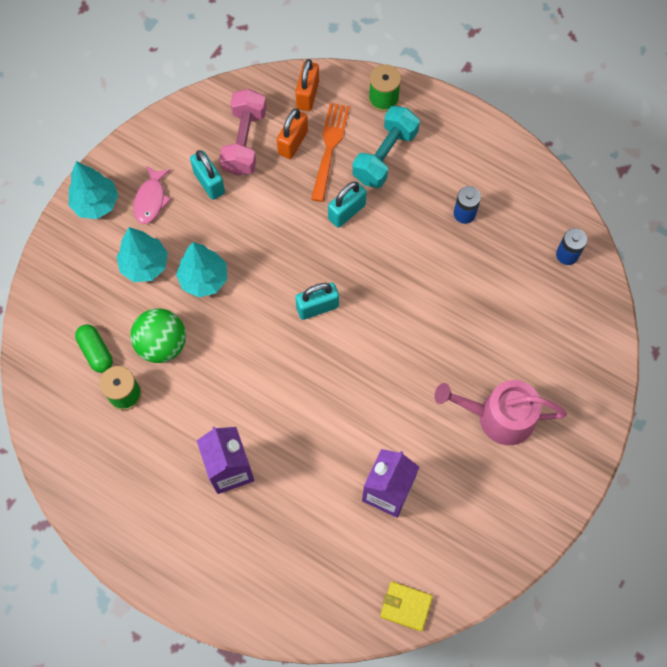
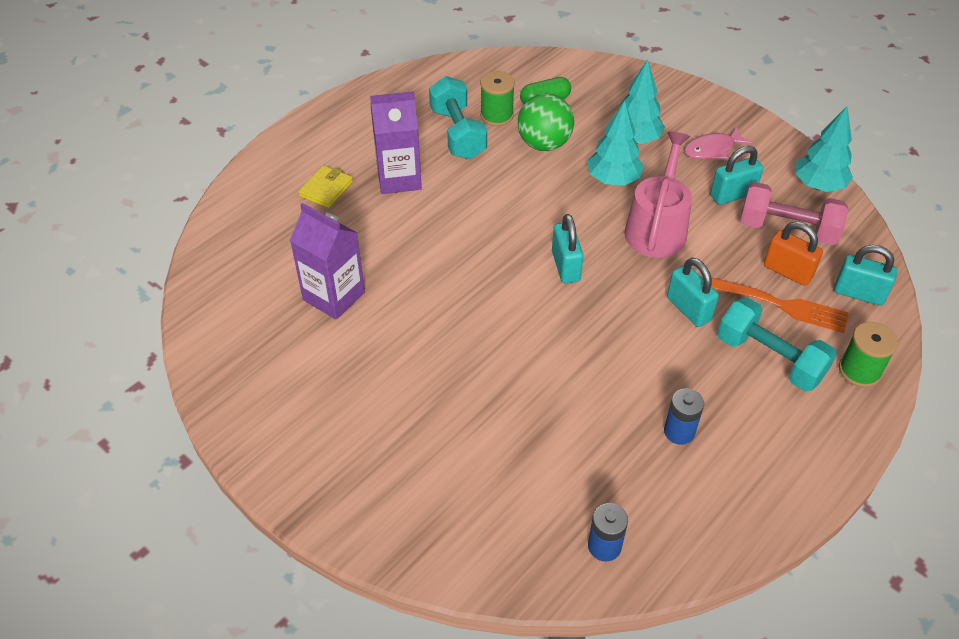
camera: 100 degrees right, 20 degrees down
turquoise tree [69,161,118,219] -> turquoise tree moved to [795,106,853,192]
pink fish [133,166,171,224] -> pink fish turned 45 degrees counterclockwise [684,127,753,159]
orange padlock [295,59,319,111] -> turquoise padlock [834,245,897,306]
yellow wallet [380,582,433,631] -> yellow wallet moved to [298,165,353,208]
pink watering can [434,380,567,445] -> pink watering can moved to [624,132,692,258]
none -> turquoise dumbbell [429,76,487,159]

